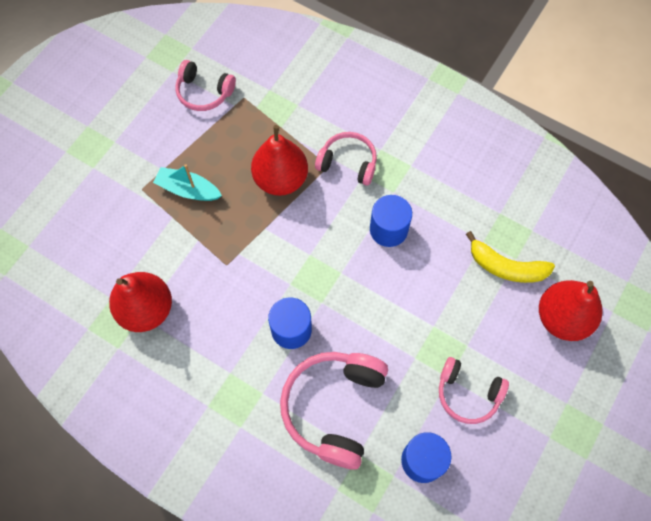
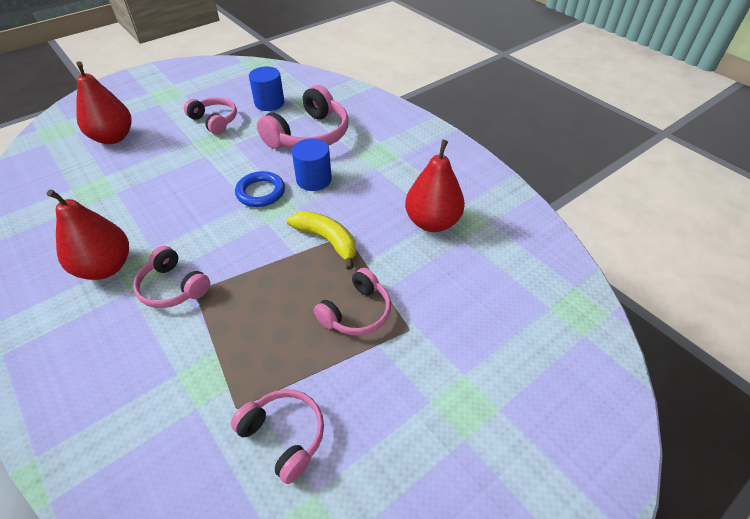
camera: 160 degrees left, 20 degrees down
turquoise boat [153,164,222,201] -> pink headphones [314,268,391,336]
red pear [251,125,308,196] -> red pear moved to [47,189,129,280]
blue cylinder [370,195,412,247] -> none
yellow banana [466,231,555,283] -> yellow banana moved to [287,211,356,270]
none -> blue ring [235,171,285,207]

